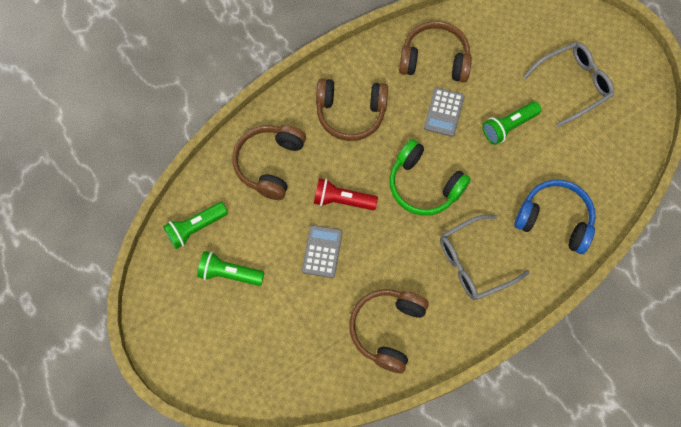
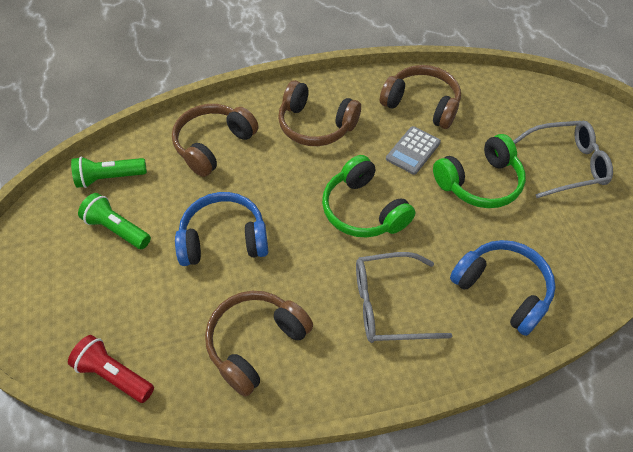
camera: 20 degrees right, 15 degrees down
grey calculator [302,225,342,278] -> blue headphones [175,192,268,266]
red flashlight [314,178,378,210] -> red flashlight moved to [68,335,154,403]
green flashlight [482,102,541,145] -> green headphones [433,134,526,208]

